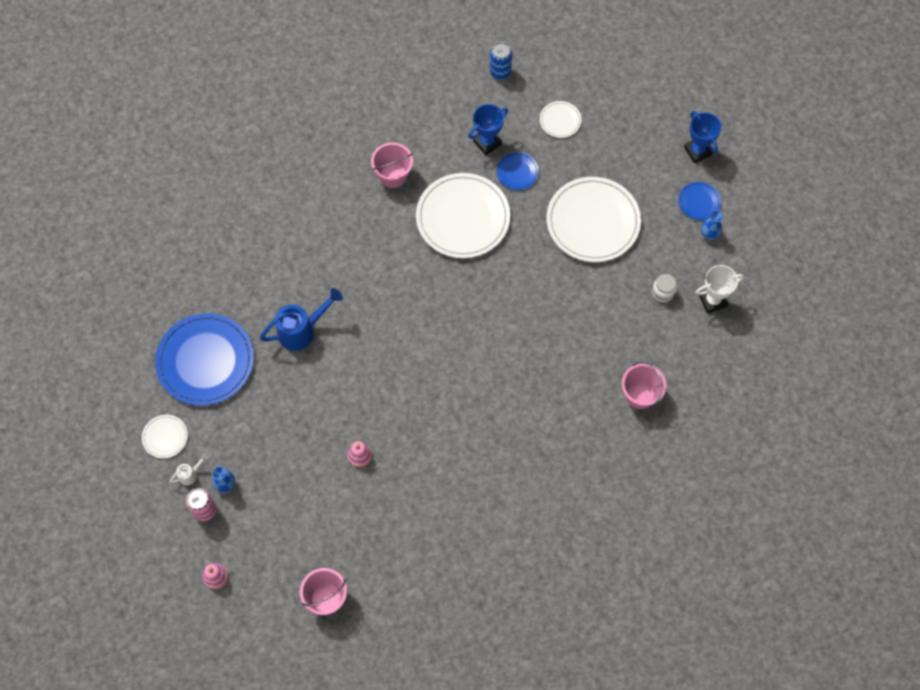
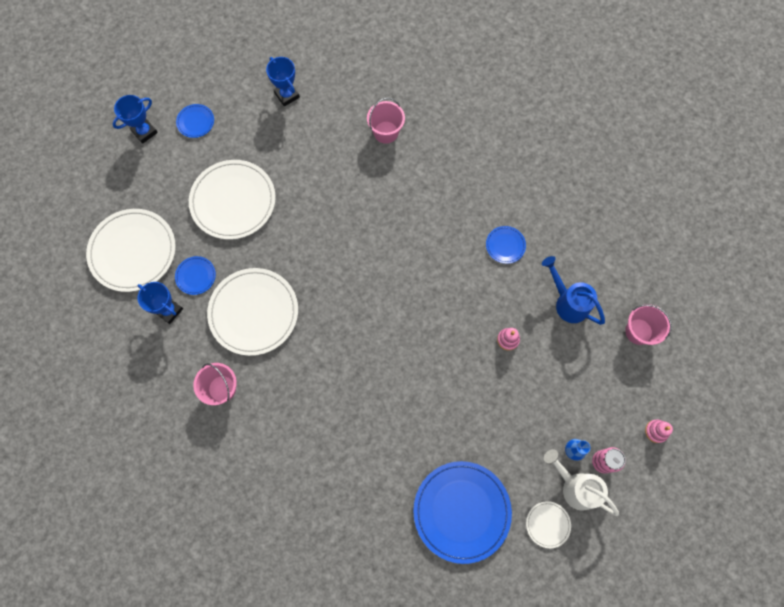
camera: 105 degrees left, 5 degrees up
white watering can [170,453,208,486] -> white watering can [544,449,619,516], size x2.08
blue watering can [260,288,343,351] -> blue watering can moved to [542,256,605,325]
blue can [490,42,512,79] -> none
white plate [540,101,581,138] -> white plate [86,209,176,292], size x2.19
white jar [652,274,677,302] -> none
white trophy [695,265,744,313] -> blue trophy [266,57,300,106]
blue vase [701,210,723,239] -> none
none -> blue plate [486,226,526,264]

